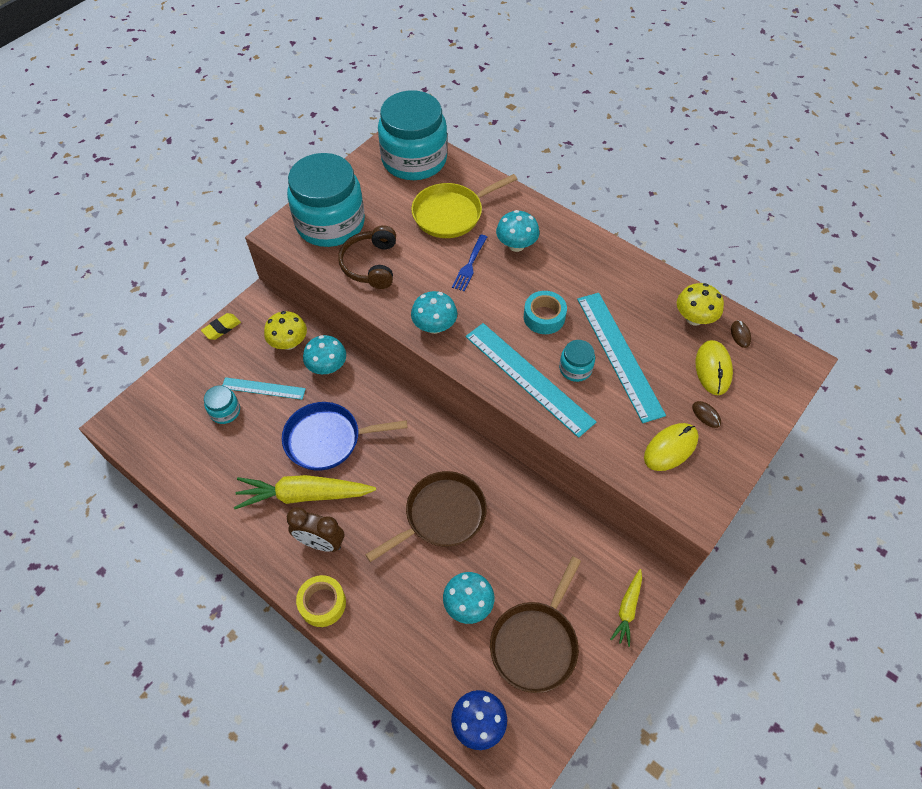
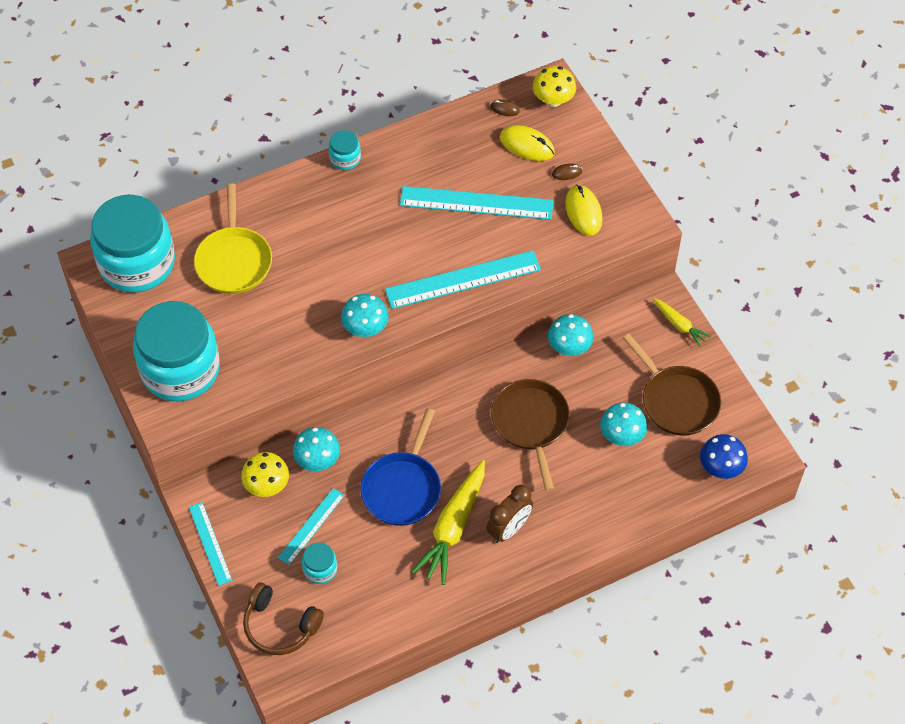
camera: 65 degrees left, 0 degrees up
yellow eraser [201,313,241,340] -> turquoise ruler [189,502,232,586]
yellow tape [296,575,346,627] -> none
brown headphones [338,225,396,289] -> brown headphones moved to [243,582,324,655]
blue fork [452,235,487,292] -> none
turquoise mushroom [496,210,539,252] -> turquoise mushroom moved to [548,314,593,356]
turquoise tape [524,291,567,334] -> none
turquoise jar [559,340,595,382] -> turquoise jar moved to [329,130,361,170]
yellow mushroom [677,283,724,325] -> yellow mushroom moved to [533,66,576,107]

